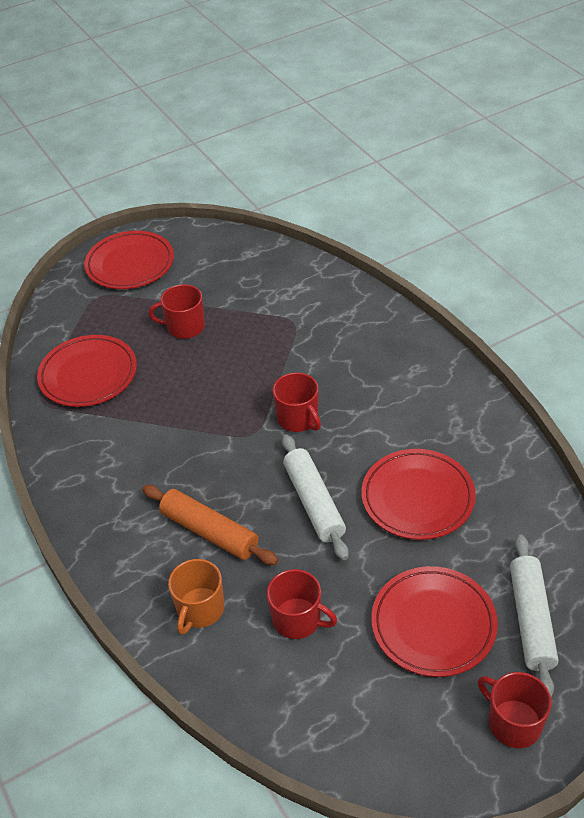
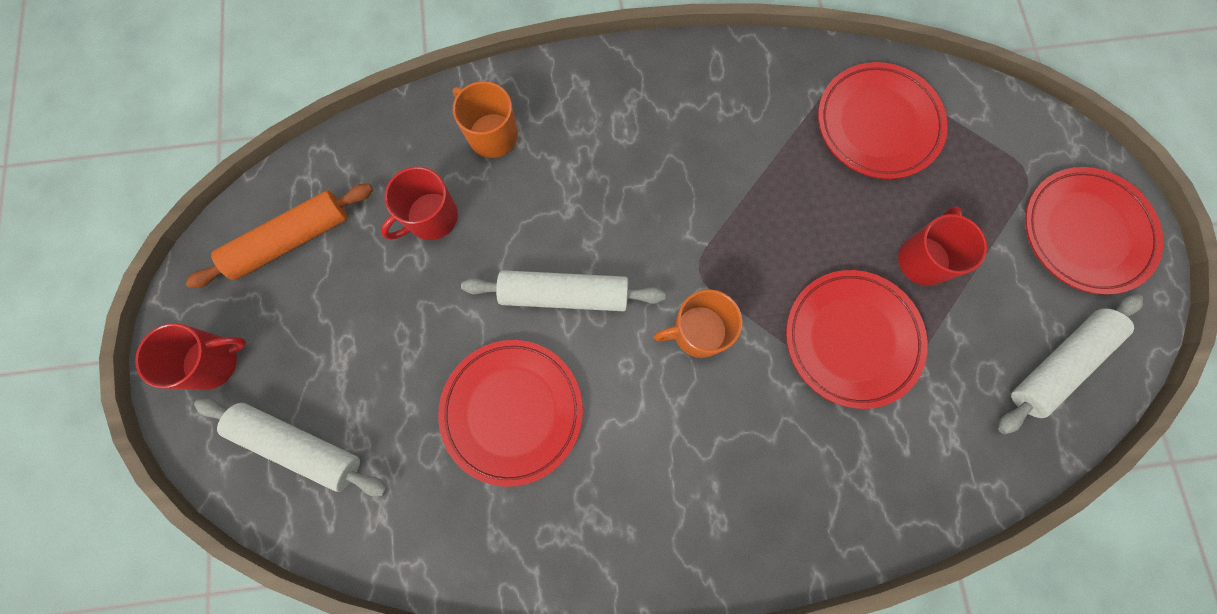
camera: 110 degrees right, 30 degrees up
orange rolling pin [142,485,278,565] -> orange rolling pin moved to [185,184,373,288]
red mug [273,372,321,432] -> orange mug [654,290,742,358]
red plate [371,566,498,677] -> red plate moved to [786,270,928,409]
none -> white rolling pin [998,294,1143,434]

